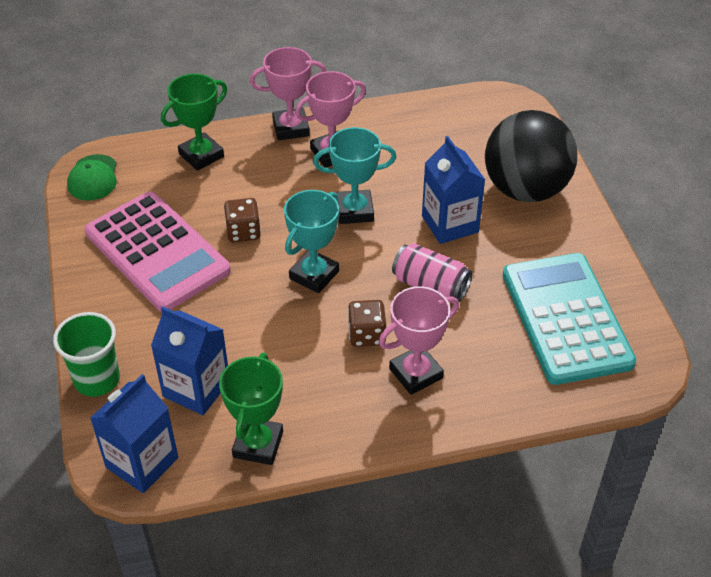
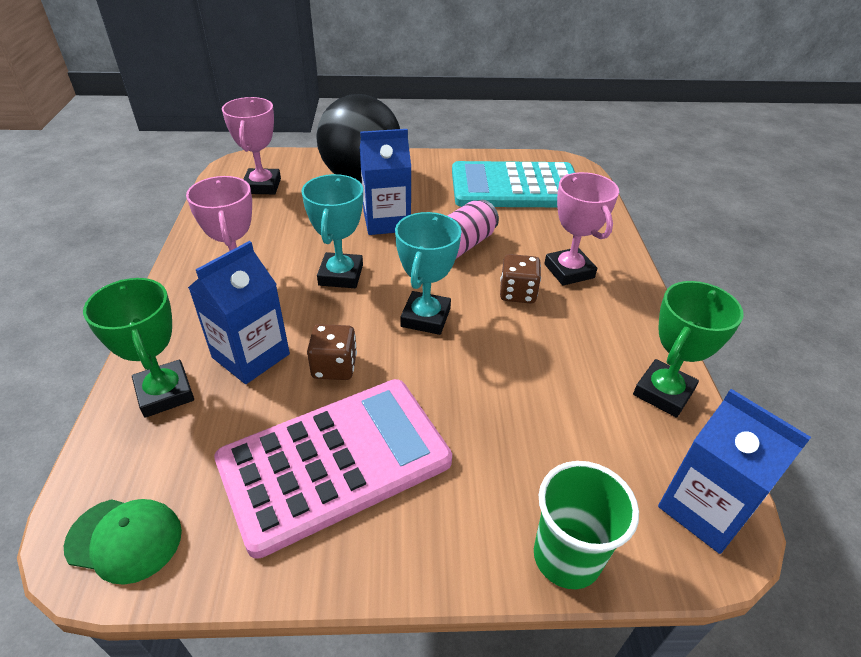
camera: 80 degrees left, 5 degrees down
blue carton [151,306,228,415] -> blue carton moved to [188,241,290,384]
green trophy [219,353,283,465] -> green trophy turned 75 degrees counterclockwise [633,281,744,418]
pink trophy [250,47,326,140] -> pink trophy moved to [222,97,281,194]
turquoise trophy [284,190,339,293] -> turquoise trophy turned 60 degrees clockwise [395,212,461,335]

